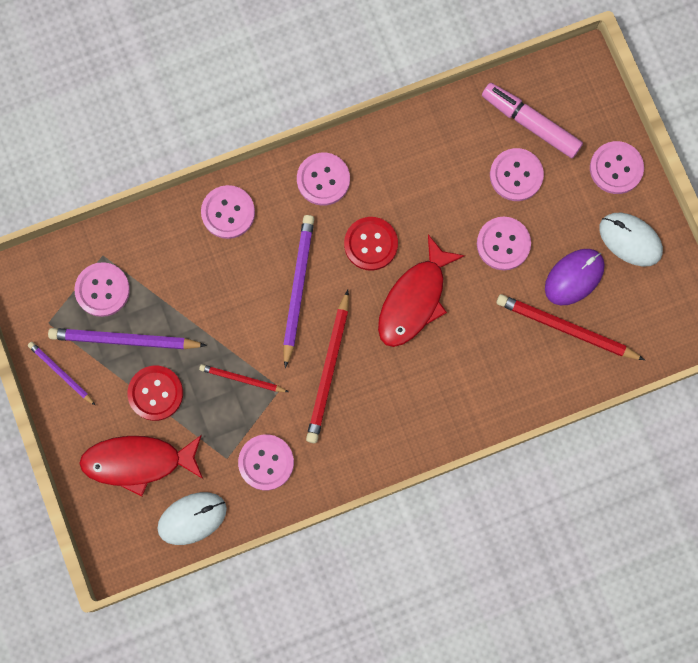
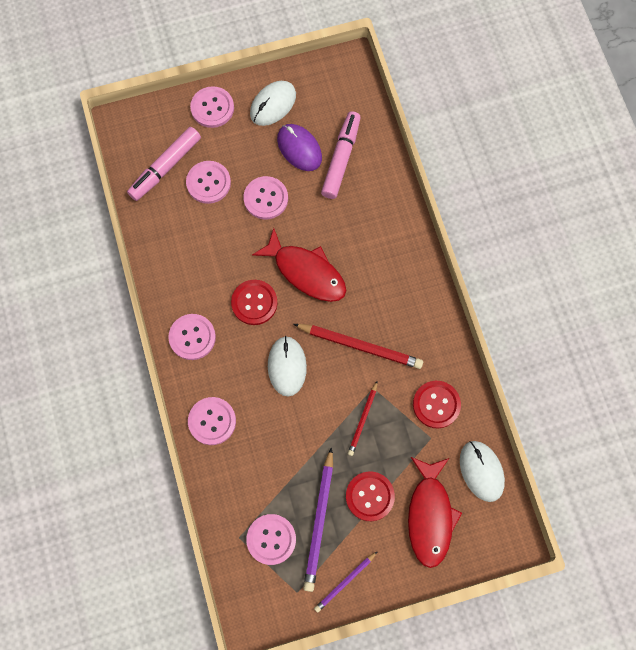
camera: 85 degrees left, 5 degrees down
pink button [238,434,294,490] -> red button [413,381,461,428]
purple pencil [283,215,314,368] -> white mouse [268,336,307,397]
red pencil [496,294,645,360] -> pink marker [321,111,361,199]

